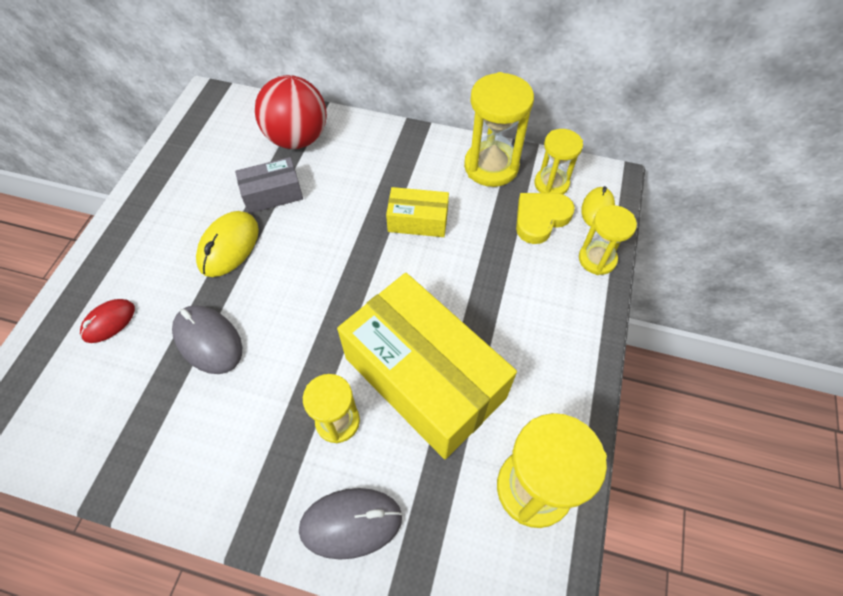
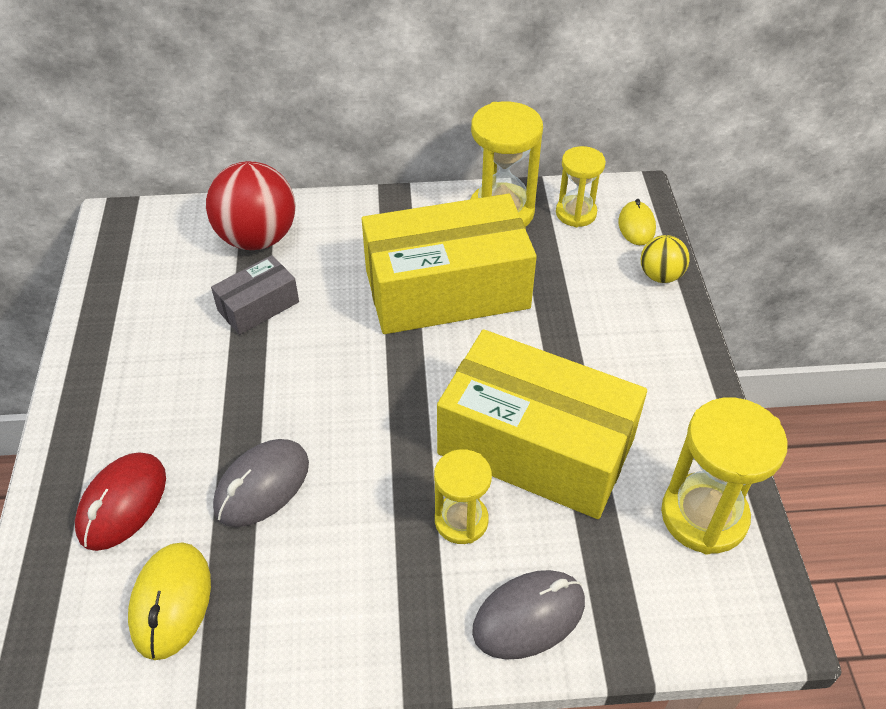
camera: 20 degrees left, 10 degrees down
red mouse [80,299,135,343] -> red mouse [75,452,166,551], size x1.53
grey mouse [172,305,242,374] -> grey mouse turned 75 degrees counterclockwise [213,439,309,527]
yellow mouse [196,211,259,277] -> yellow mouse moved to [128,542,211,660]
yellow box [386,187,449,237] -> yellow box [362,194,537,334], size x2.16
yellow heart [516,193,575,244] -> none
yellow hourglass [579,205,637,275] -> yellow ball [641,235,689,283]

